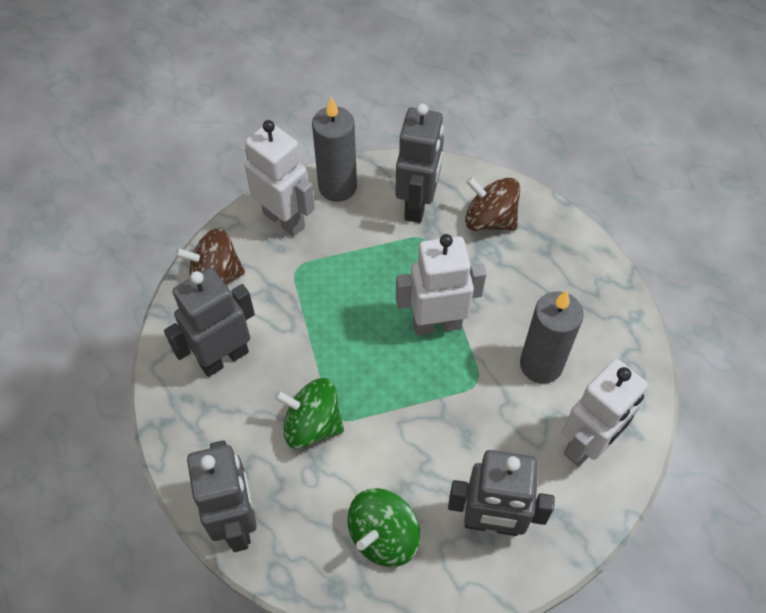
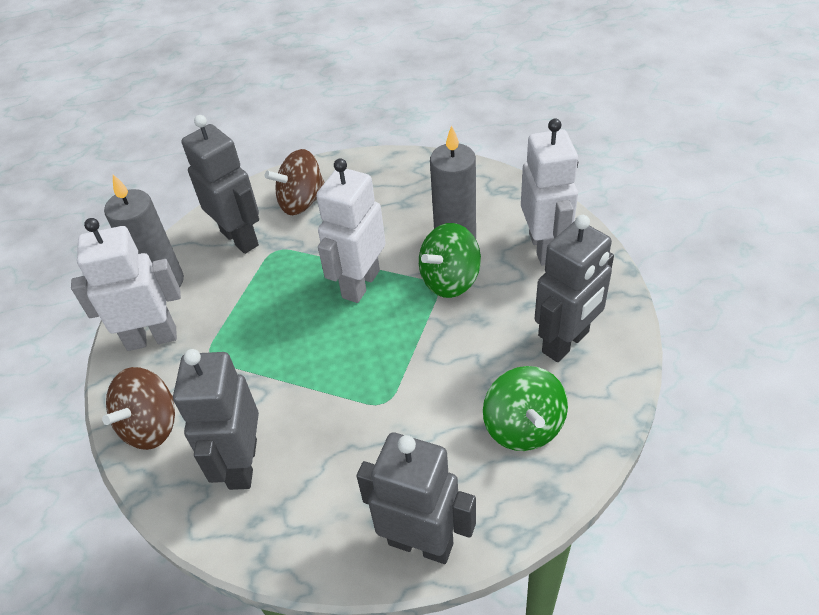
camera: 50 degrees left, 10 degrees down
green spinning top [274,378,344,449] -> green spinning top moved to [419,223,481,298]

